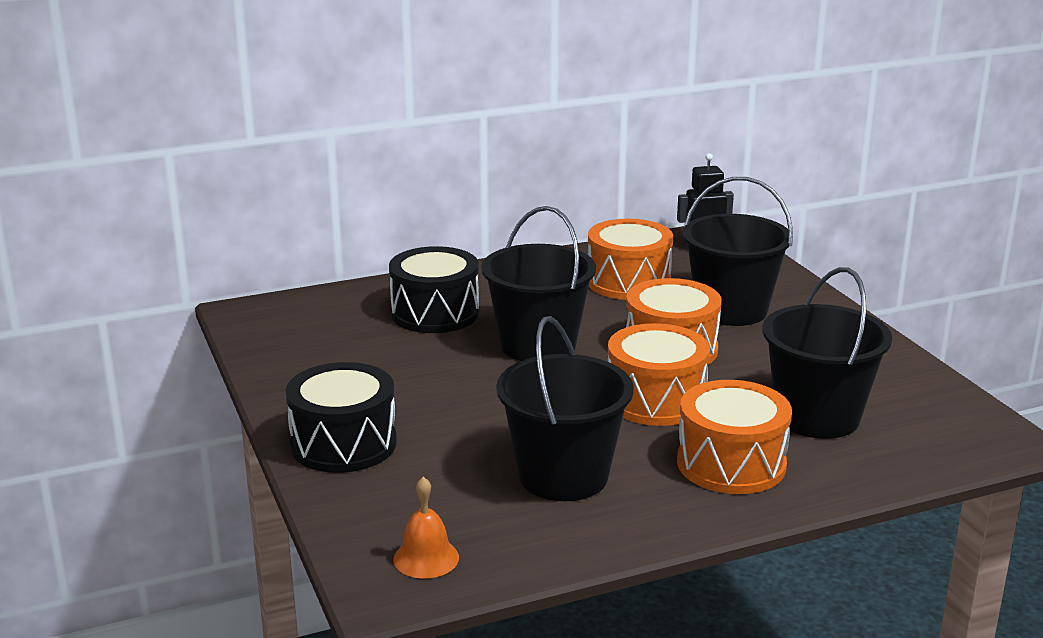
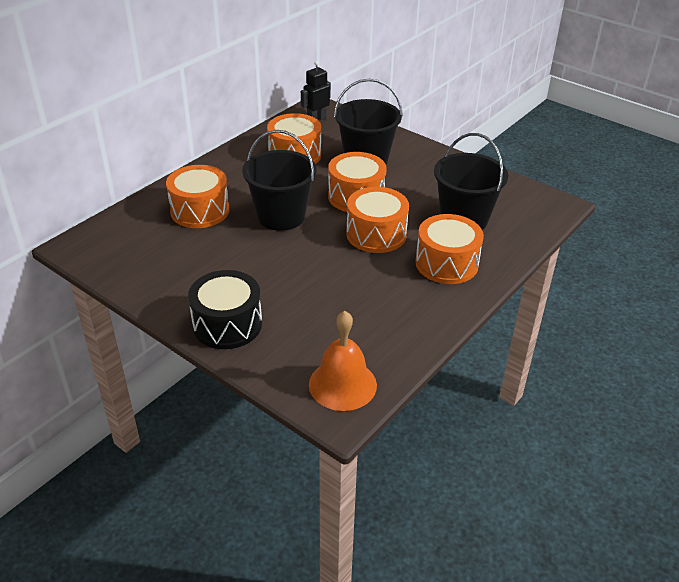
camera: 30 degrees left, 15 degrees up
black drum [389,246,479,333] -> orange drum [166,165,229,228]
orange bell [393,477,459,579] -> orange bell [309,311,377,411], size x1.68
black bucket [496,316,634,501] -> none

